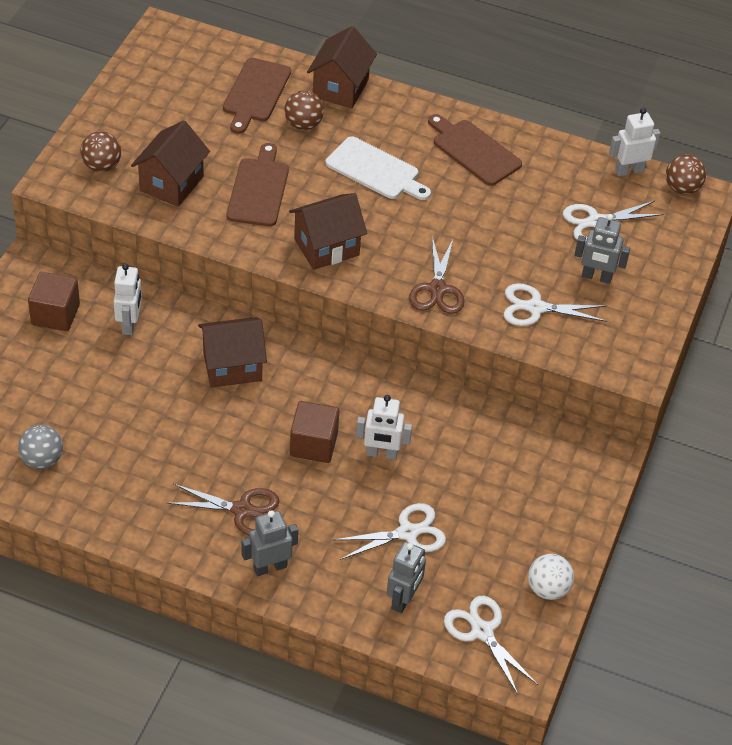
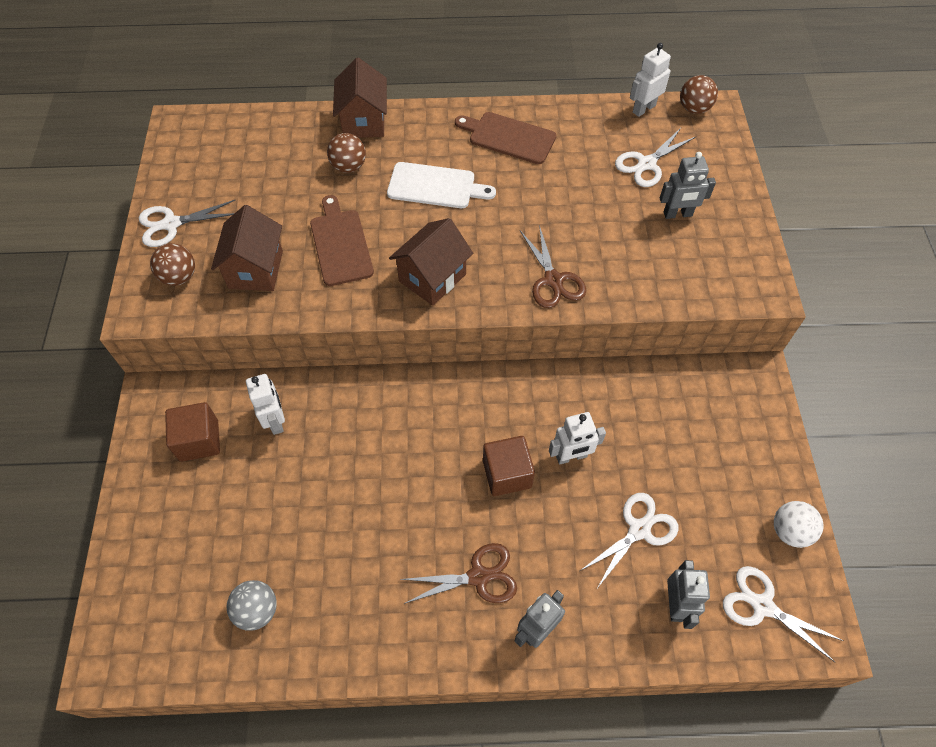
camera: 20 degrees left, 10 degrees up
brown house [198,317,267,388] -> none
brown cutting board [223,58,291,134] -> none
white scissors [504,283,607,326] -> white scissors moved to [139,200,235,247]

